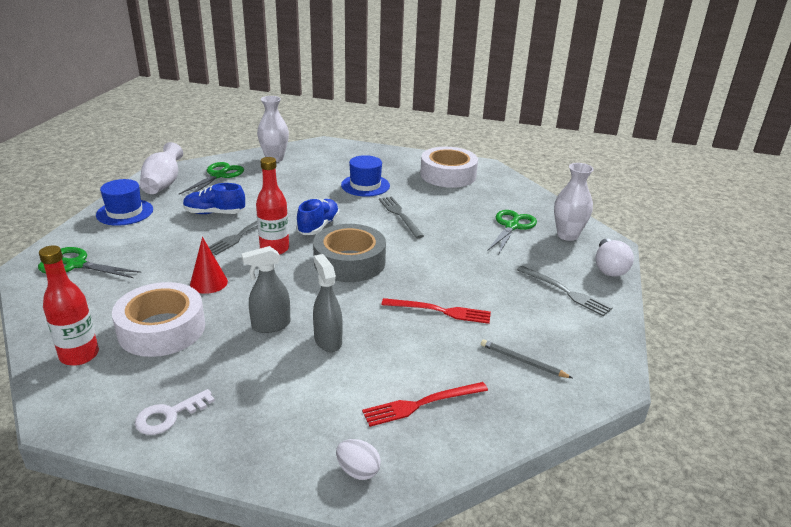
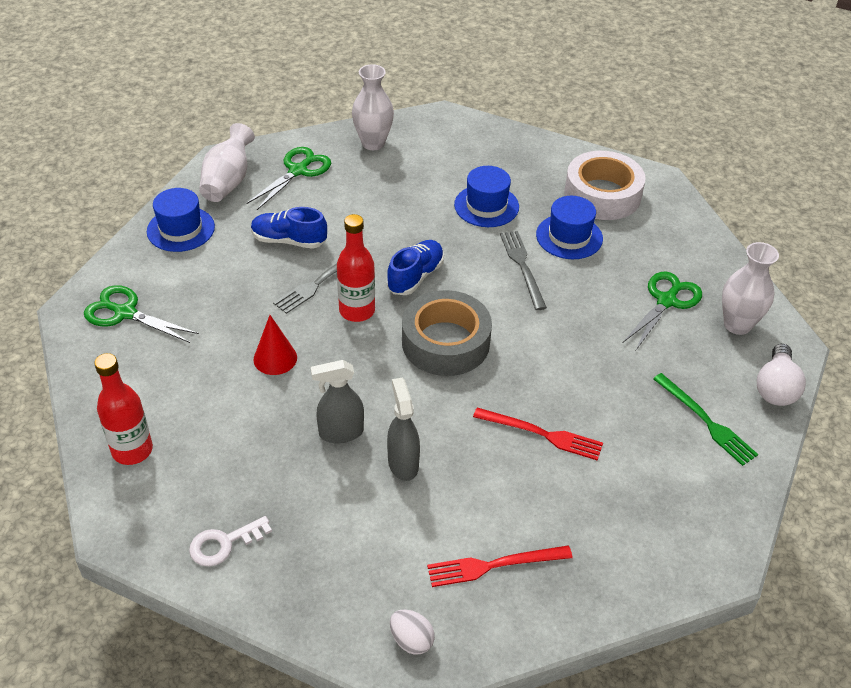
camera: 10 degrees right, 15 degrees up
white tape [112,282,205,357] -> none
grey pencil [481,340,572,378] -> none
grey fork [517,266,613,316] -> green fork [653,373,758,466]
none -> blue hat [536,196,603,259]

